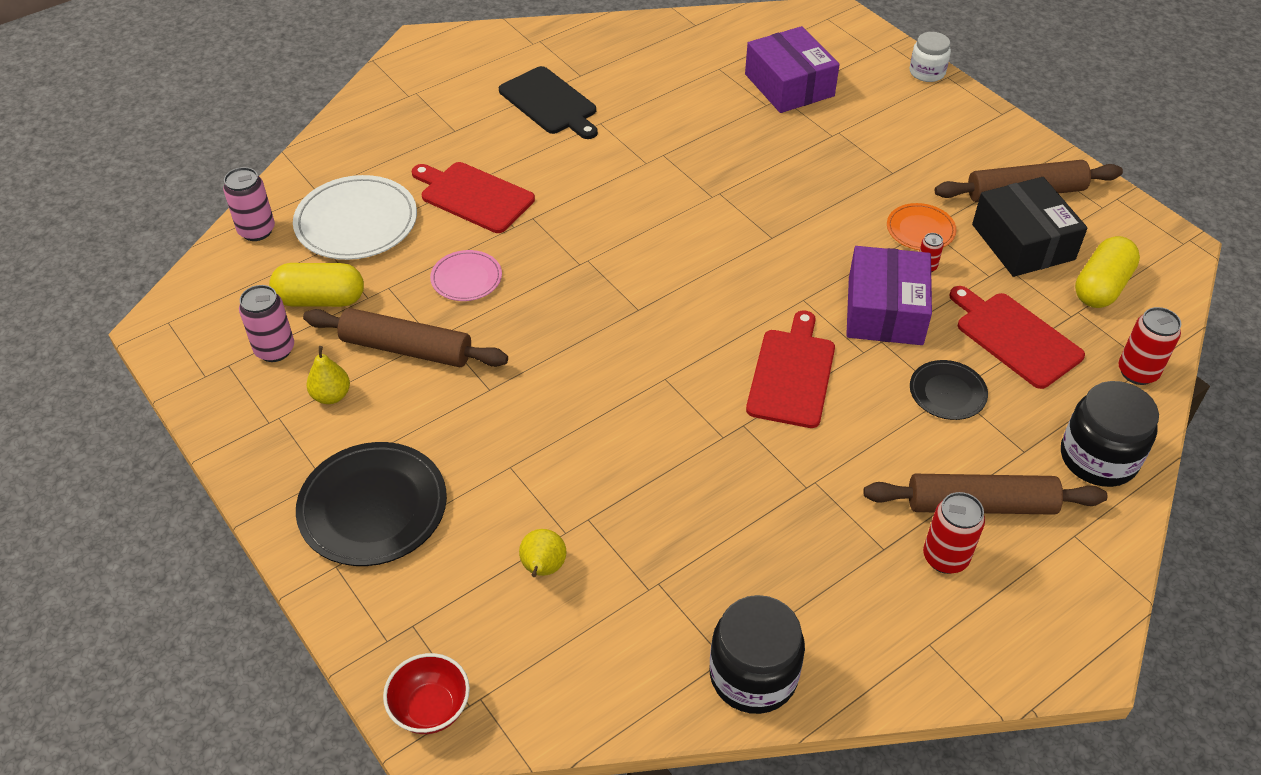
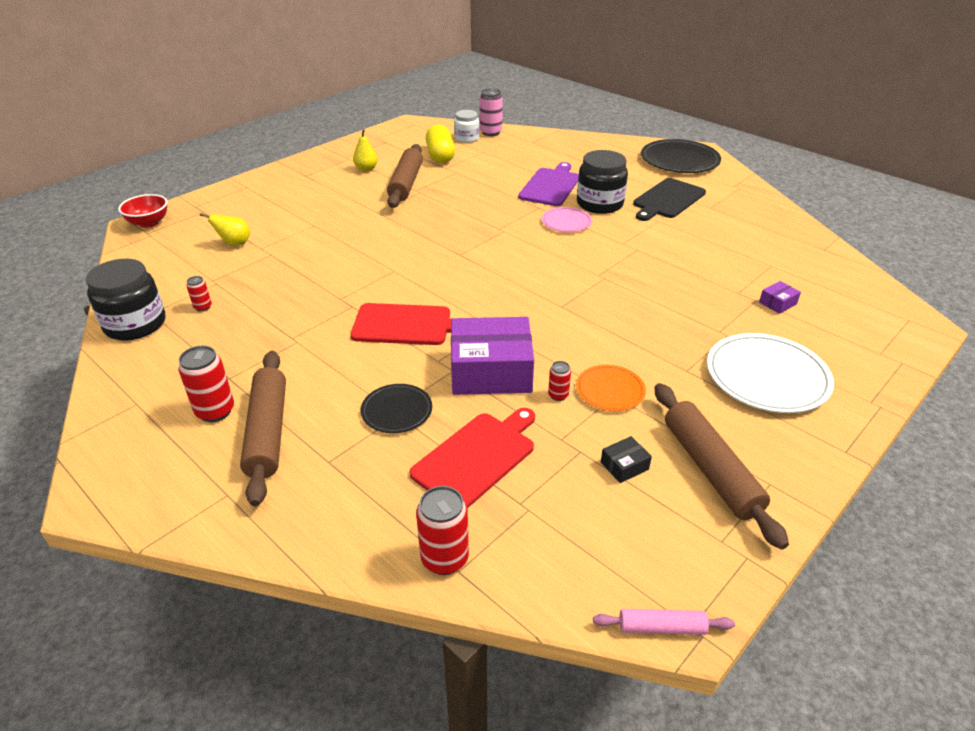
camera: 80 degrees right, 10 degrees down
pink can [239,285,294,362] -> none
white plate [293,175,417,260] -> white plate moved to [707,333,834,413]
black plate [296,442,447,566] -> black plate moved to [641,139,721,173]
red cutting board [412,162,535,233] -> purple cutting board [518,162,579,206]
pink plate [430,250,502,301] -> pink plate moved to [542,207,592,232]
purple box [745,26,840,113] -> purple box [759,281,801,314], size x0.41
white jar [910,32,951,82] -> white jar moved to [454,110,479,143]
black box [972,177,1088,277] -> black box [601,436,652,483], size x0.41
black jar [1061,381,1159,487] -> black jar moved to [577,150,628,214]
yellow capsule [1075,236,1140,308] -> none
none -> red can [186,276,212,312]
none -> pink rolling pin [593,609,735,635]

